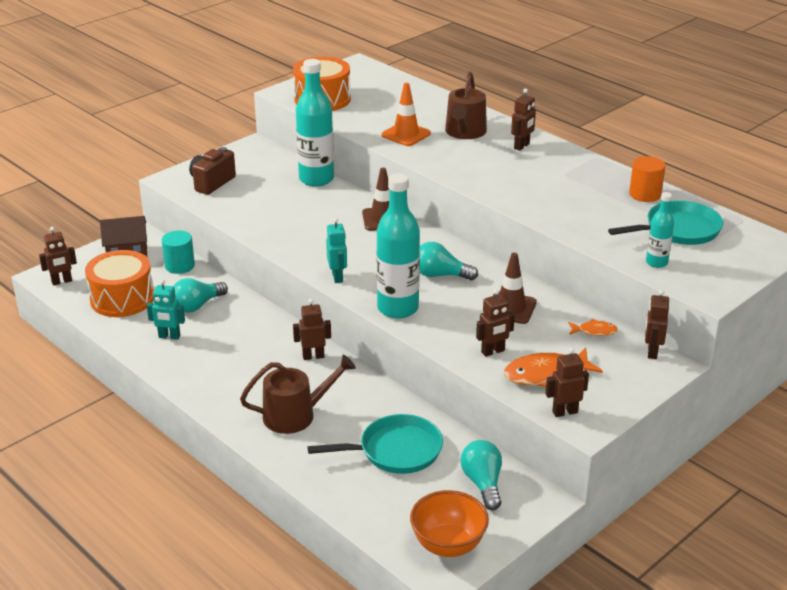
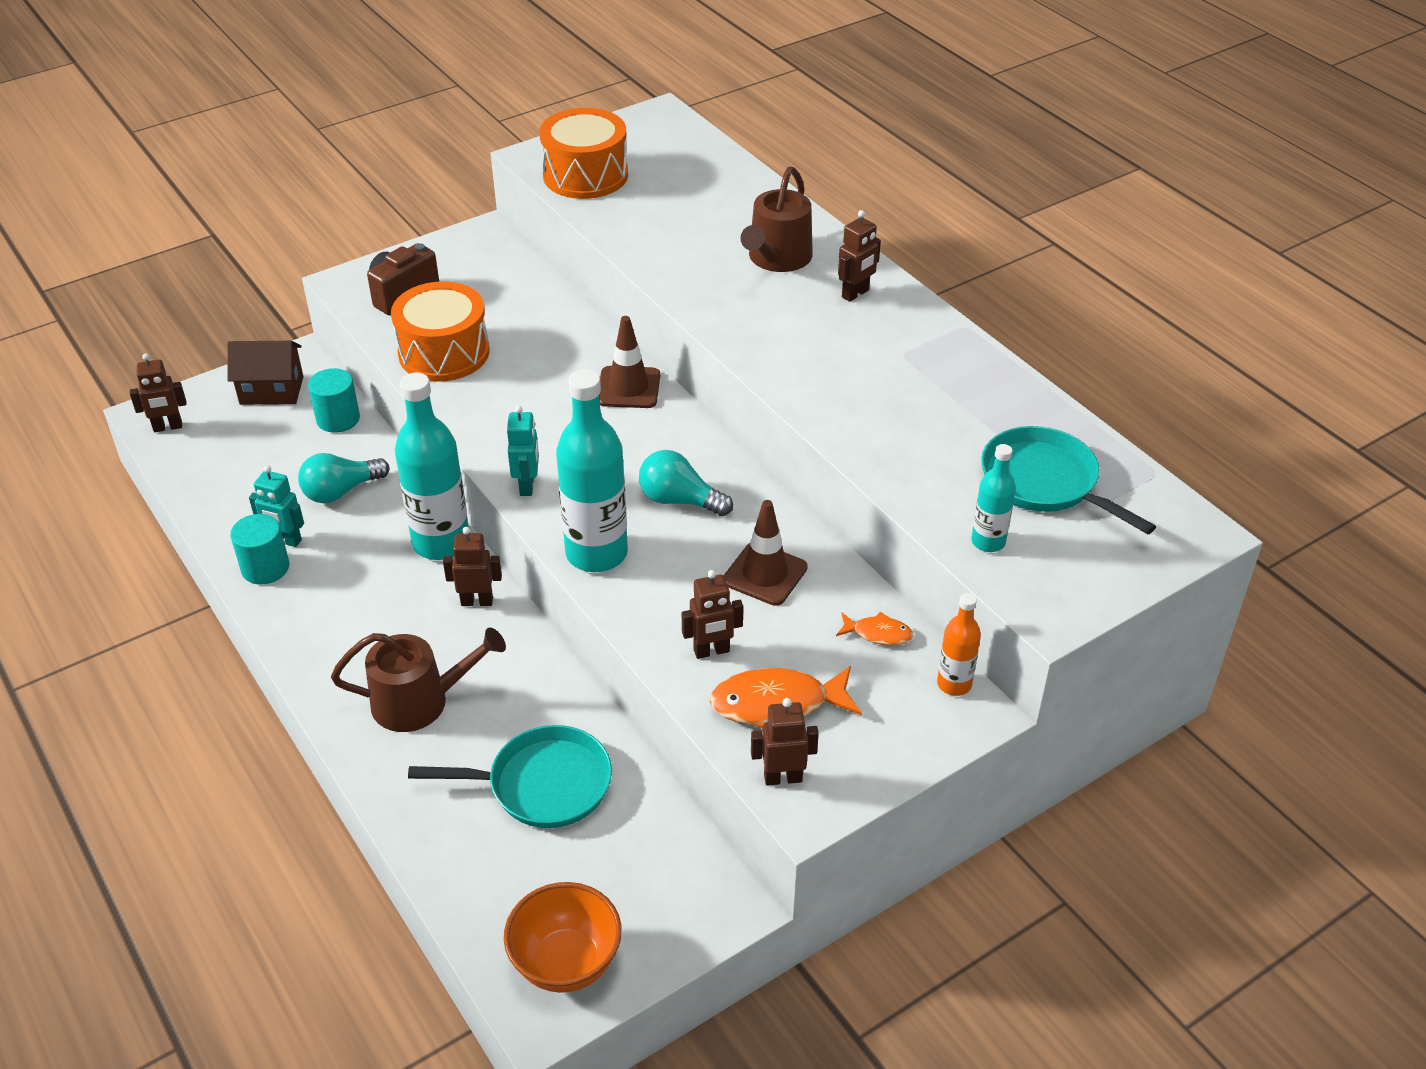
camera: 10 degrees right, 10 degrees up
orange drum [85,250,154,317] -> orange drum moved to [391,281,490,381]
turquoise bottle [296,59,334,187] -> turquoise bottle moved to [395,373,469,560]
orange traffic cone [381,83,431,146] -> none
turquoise light bulb [461,440,502,510] -> none
turquoise pan [608,200,723,245] -> turquoise pan turned 120 degrees counterclockwise [981,426,1156,534]
orange cylinder [629,156,666,202] -> none
brown robot [645,290,669,359] -> orange bottle [937,593,981,696]
none -> turquoise cylinder [230,514,289,585]

